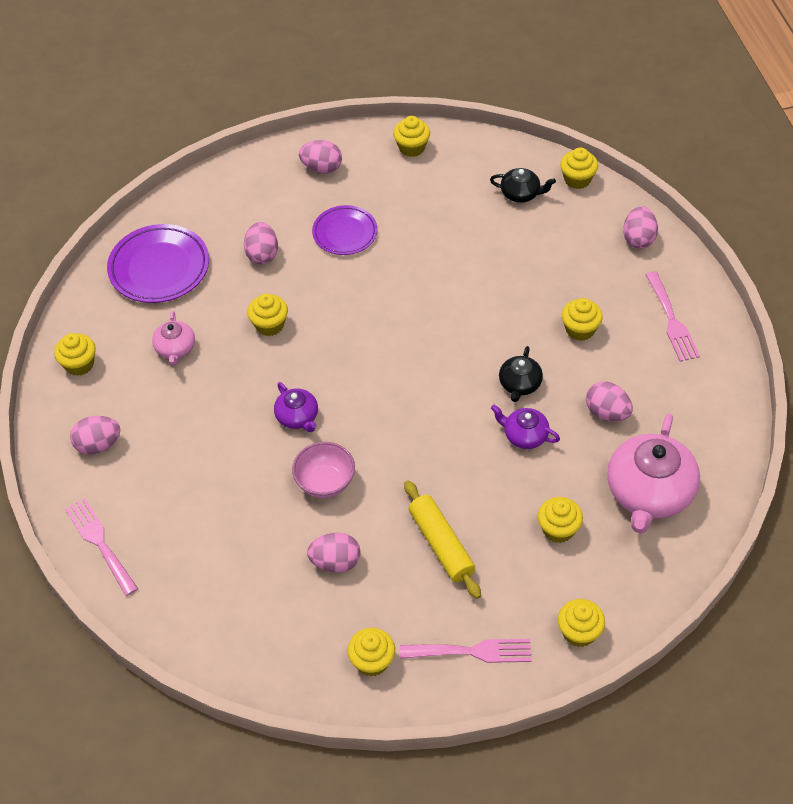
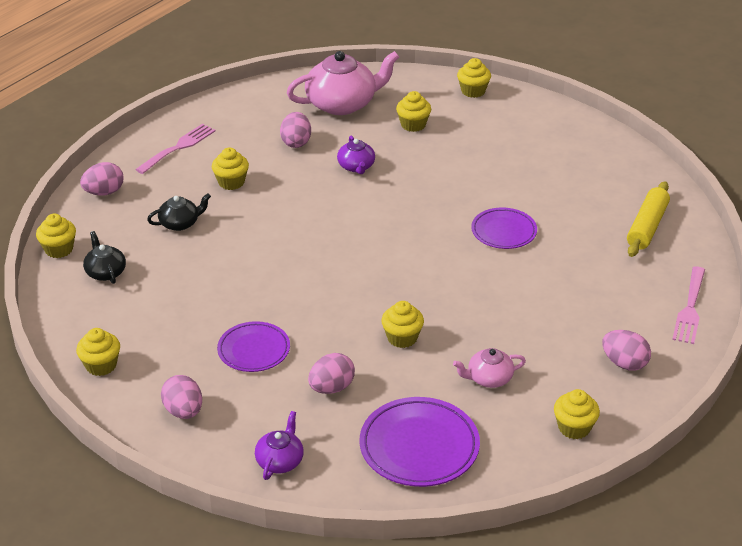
camera: 130 degrees left, 15 degrees down
pink teapot [152,311,195,366] -> pink teapot turned 150 degrees counterclockwise [453,348,526,388]
purple teapot [274,382,318,432] -> purple teapot moved to [255,411,304,480]
pink bowl [292,442,355,498] -> purple plate [471,208,537,249]
pink egg [307,533,361,573] -> none
yellow cupcake [348,628,395,676] -> none
pink fork [400,639,532,663] -> none
yellow rolling pin [404,480,481,599] -> yellow rolling pin moved to [627,181,670,257]
black teapot [499,346,543,402] -> black teapot moved to [147,193,211,231]

